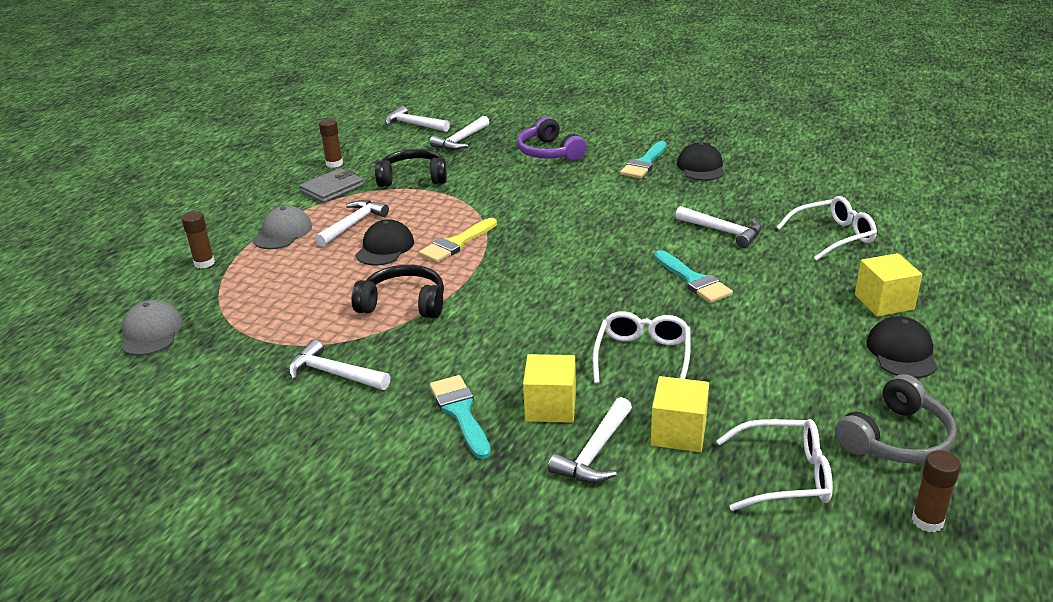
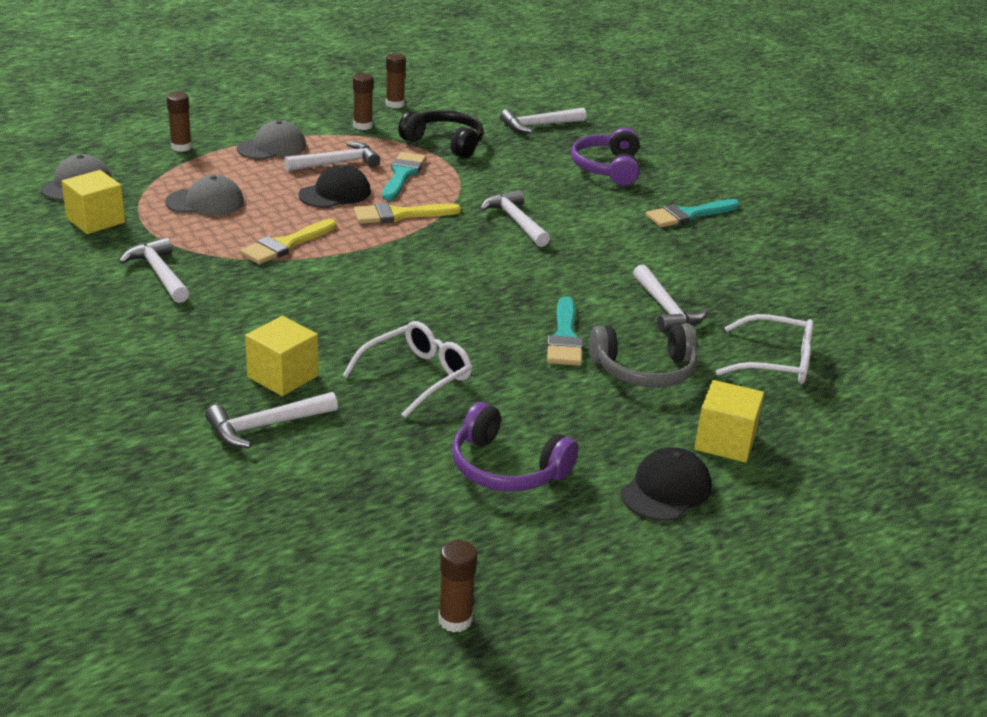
camera: 30 degrees right, 0 degrees up
grey wallet [300,168,364,203] -> brown glue stick [353,73,373,130]
black headphones [351,265,444,318] -> yellow brush [240,219,337,264]
white hammer [385,106,450,132] -> white hammer moved to [480,190,550,247]
turquoise brush [430,375,491,459] -> turquoise brush moved to [382,152,426,201]
yellow cube [651,376,709,452] -> yellow cube moved to [61,170,125,234]
black cap [677,142,725,181] -> none
white glasses [716,419,833,511] -> none
grey headphones [835,374,957,464] -> grey headphones moved to [590,323,697,388]
none -> grey cap [165,175,244,216]
none -> purple headphones [452,402,578,491]

